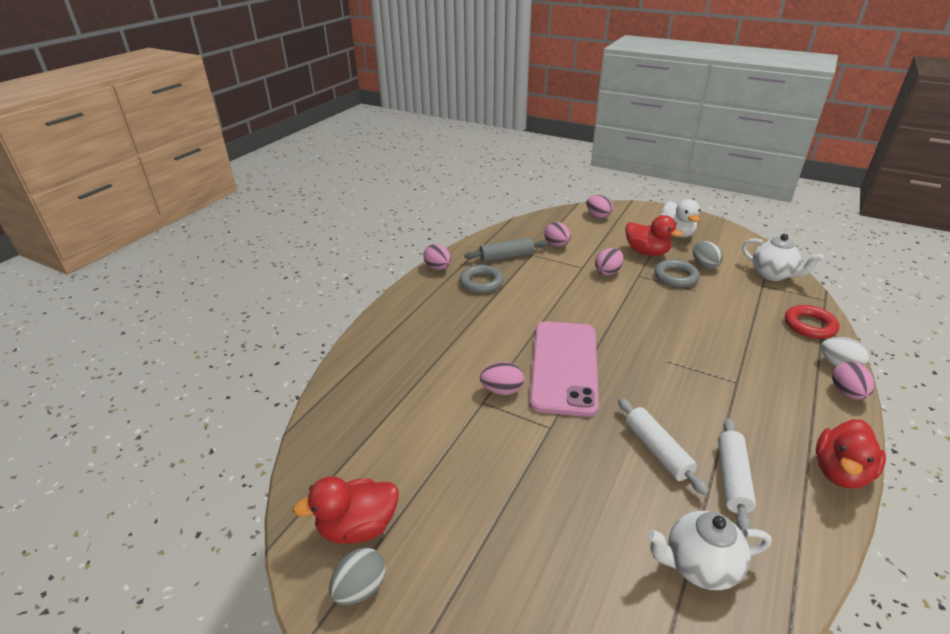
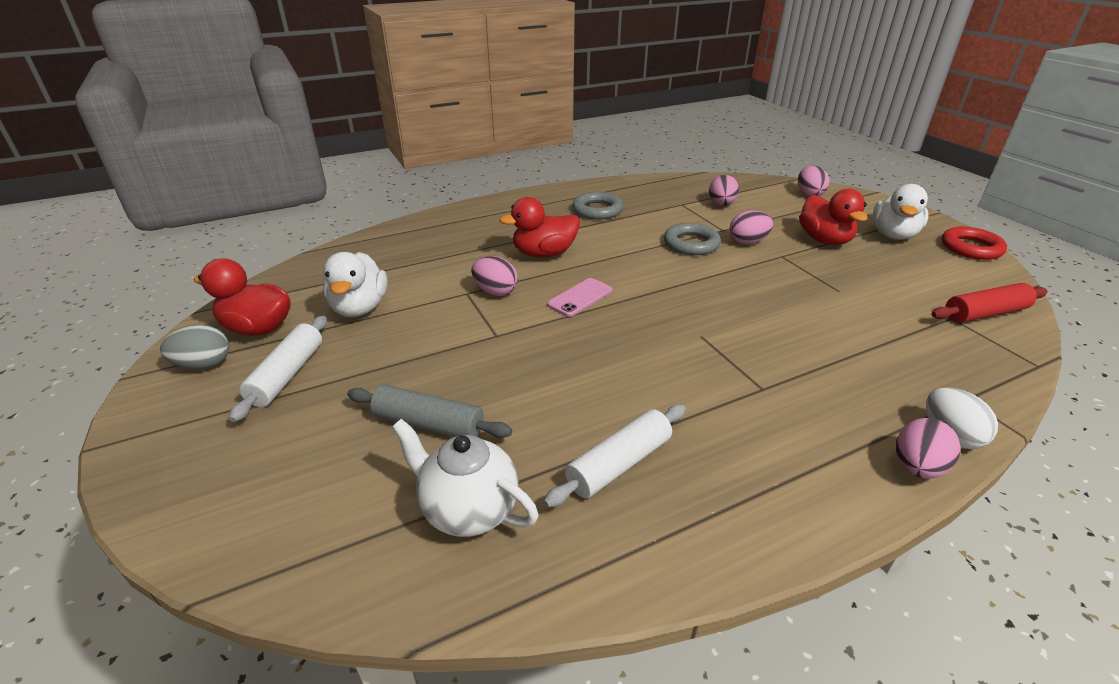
camera: 35 degrees right, 0 degrees up
pink egg [423,244,451,270] -> none
grey rolling pin [464,238,548,262] -> grey rolling pin moved to [347,384,512,438]
pink phone [529,321,599,417] -> pink phone [547,278,613,317], size x0.43
white rolling pin [618,398,709,495] -> white rolling pin moved to [229,316,327,422]
grey ring [654,259,700,288] -> grey ring moved to [664,223,721,255]
grey egg [693,241,723,269] -> none
white teapot [742,234,823,281] -> red rolling pin [931,283,1048,323]
red ring [785,305,840,339] -> red ring moved to [942,227,1007,260]
red duck [816,419,886,488] -> red duck moved to [499,197,580,258]
none -> white duck [323,252,388,317]

